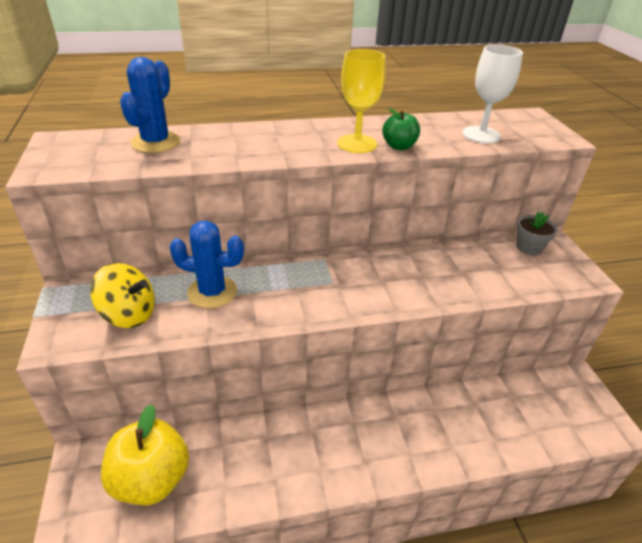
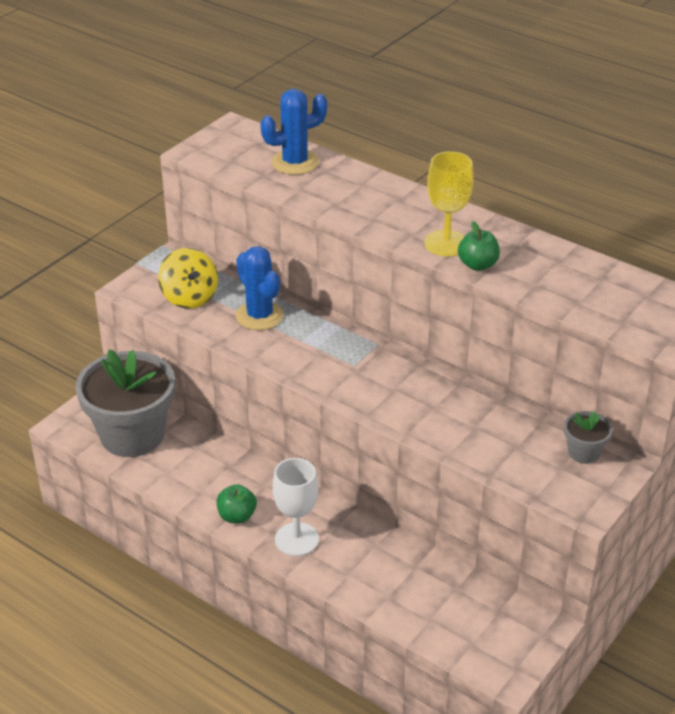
camera: 50 degrees right, 0 degrees up
yellow apple [101,404,189,506] -> grey flower pot [76,350,175,457]
white goblet [462,45,523,144] -> white goblet moved to [273,458,319,556]
none -> green apple [217,484,257,523]

